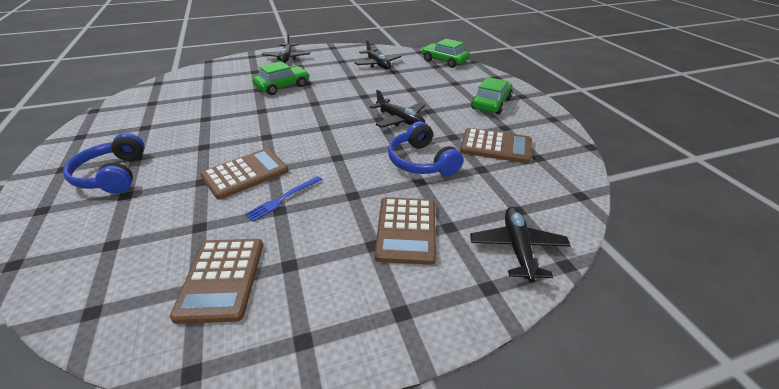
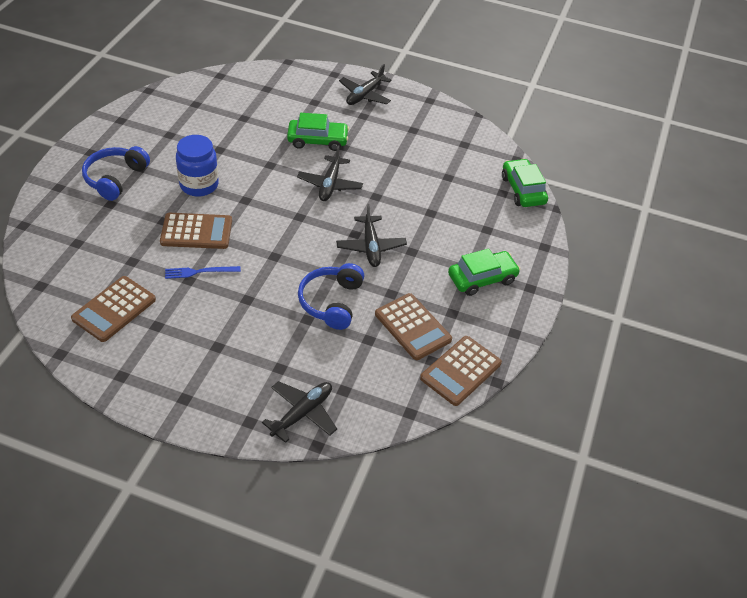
camera: 35 degrees right, 10 degrees up
black plane [354,40,402,69] -> black plane moved to [297,145,363,201]
brown calculator [374,197,436,265] -> brown calculator moved to [420,336,502,406]
none -> blue jar [176,135,219,197]

